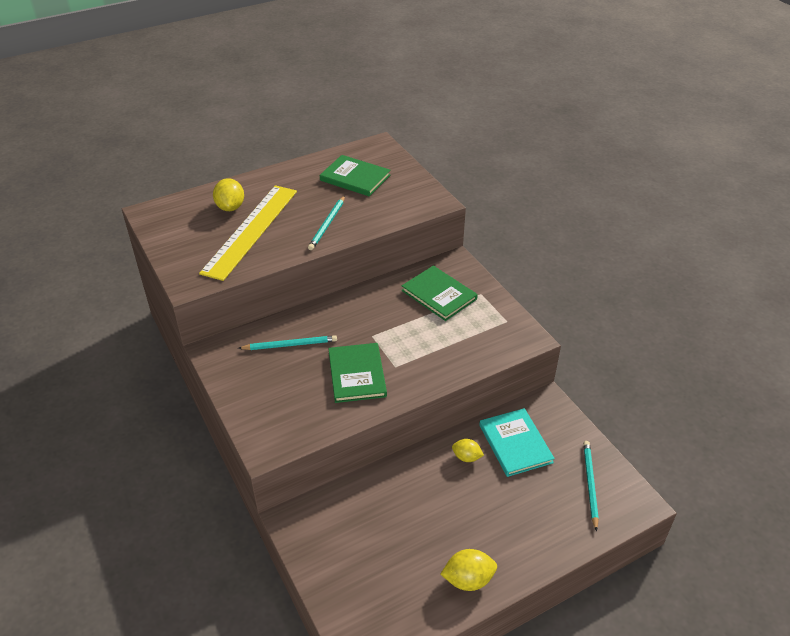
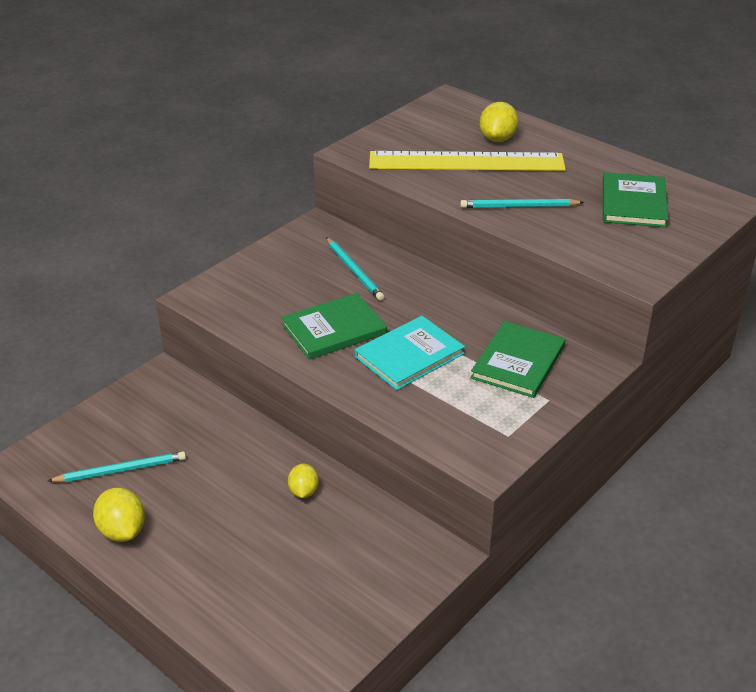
camera: 70 degrees right, 5 degrees down
yellow lemon [213,178,244,211] -> yellow lemon turned 45 degrees counterclockwise [480,102,519,142]
turquoise book [479,408,555,477] -> turquoise book moved to [355,316,465,390]
turquoise pencil [583,441,599,531] -> turquoise pencil moved to [48,452,186,482]

